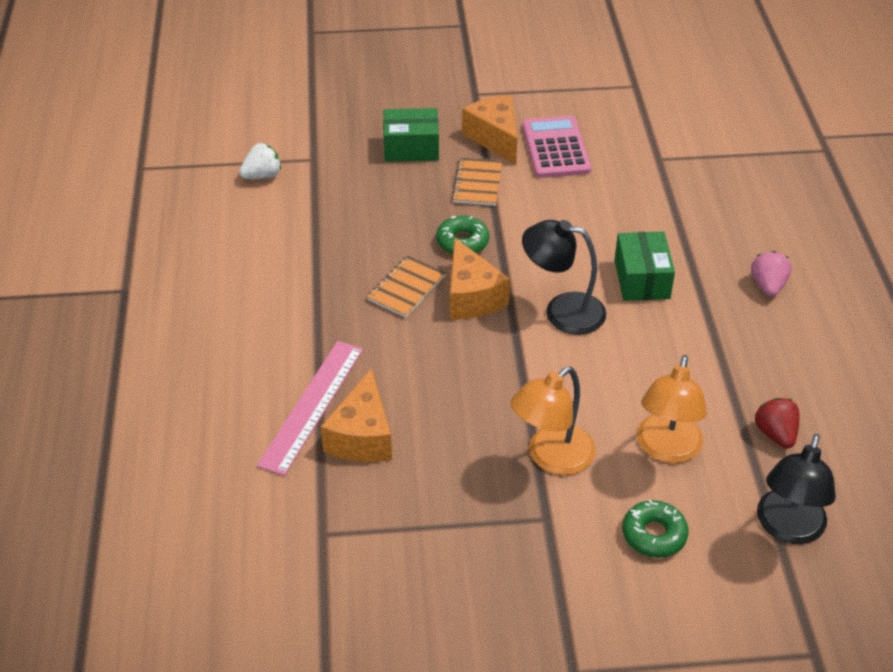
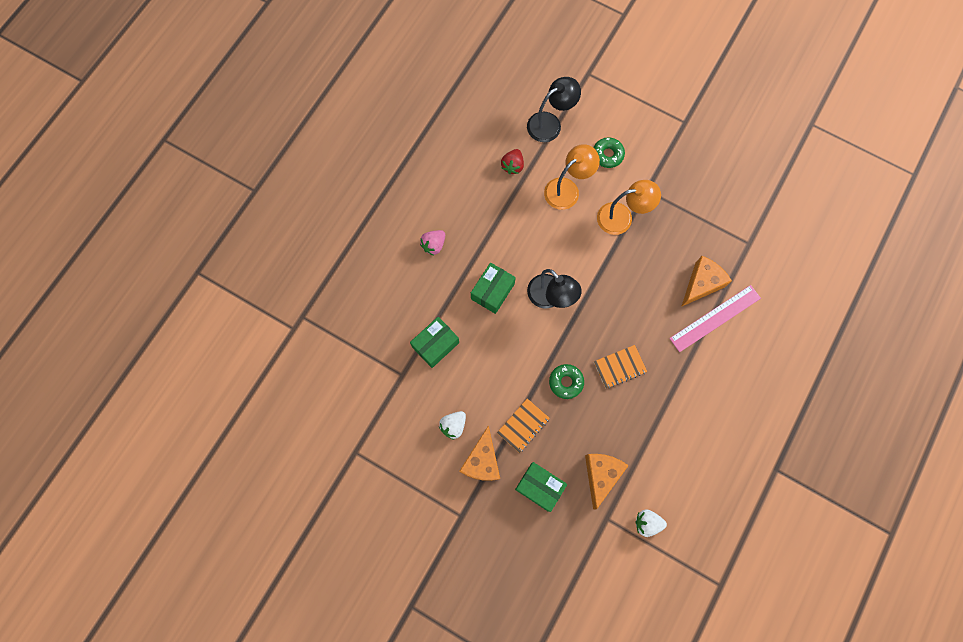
camera: 145 degrees left, 30 degrees up
orange cheese [450,237,510,319] -> orange cheese moved to [585,454,629,509]
pink calculator [523,116,591,178] -> white strawberry [439,411,466,440]
none -> green box [410,317,459,368]

